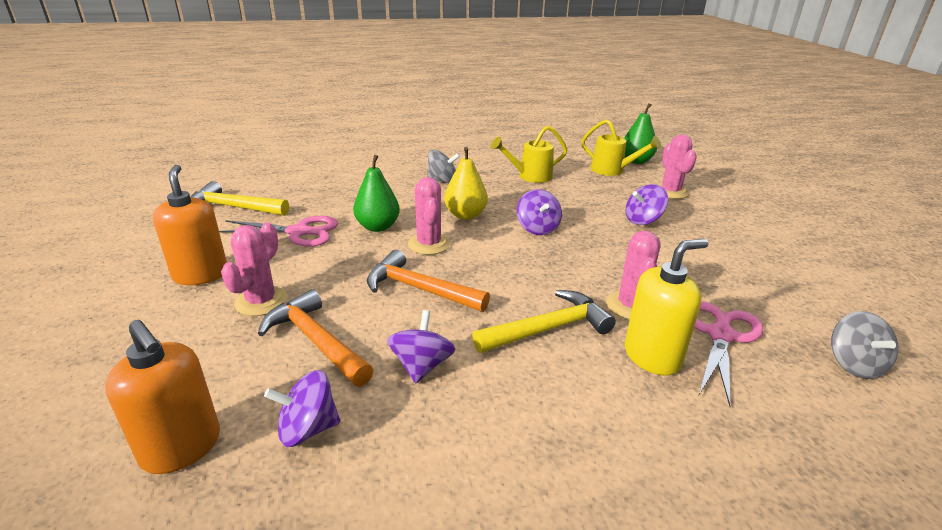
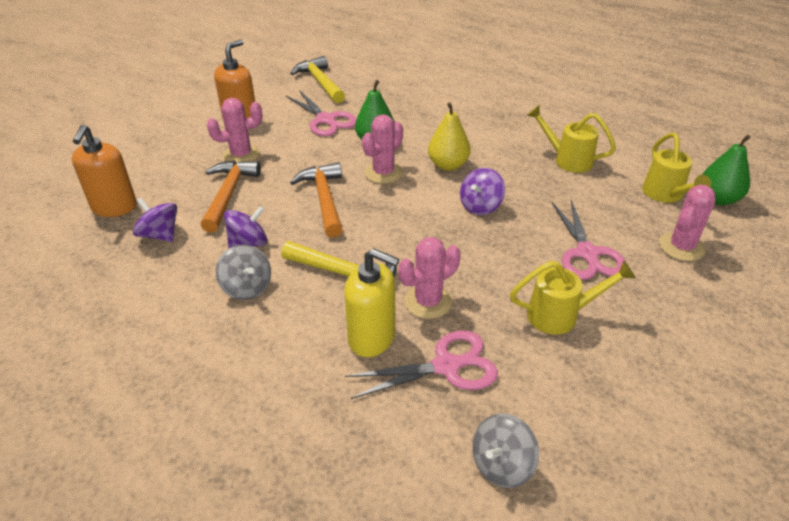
camera: 50 degrees right, 10 degrees up
grey spinning top [427,150,460,184] -> grey spinning top moved to [216,244,271,300]
purple spinning top [626,184,668,225] -> pink scissors [551,200,626,280]
none -> yellow watering can [510,260,636,335]

